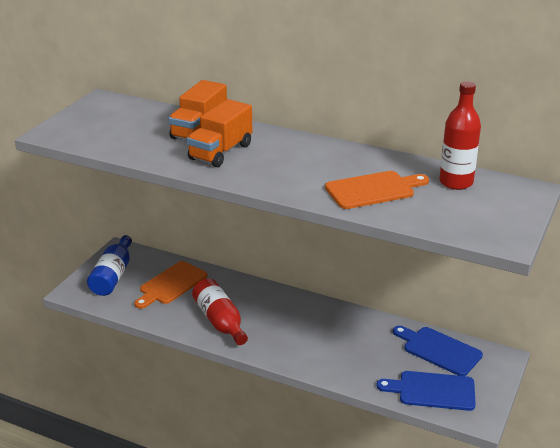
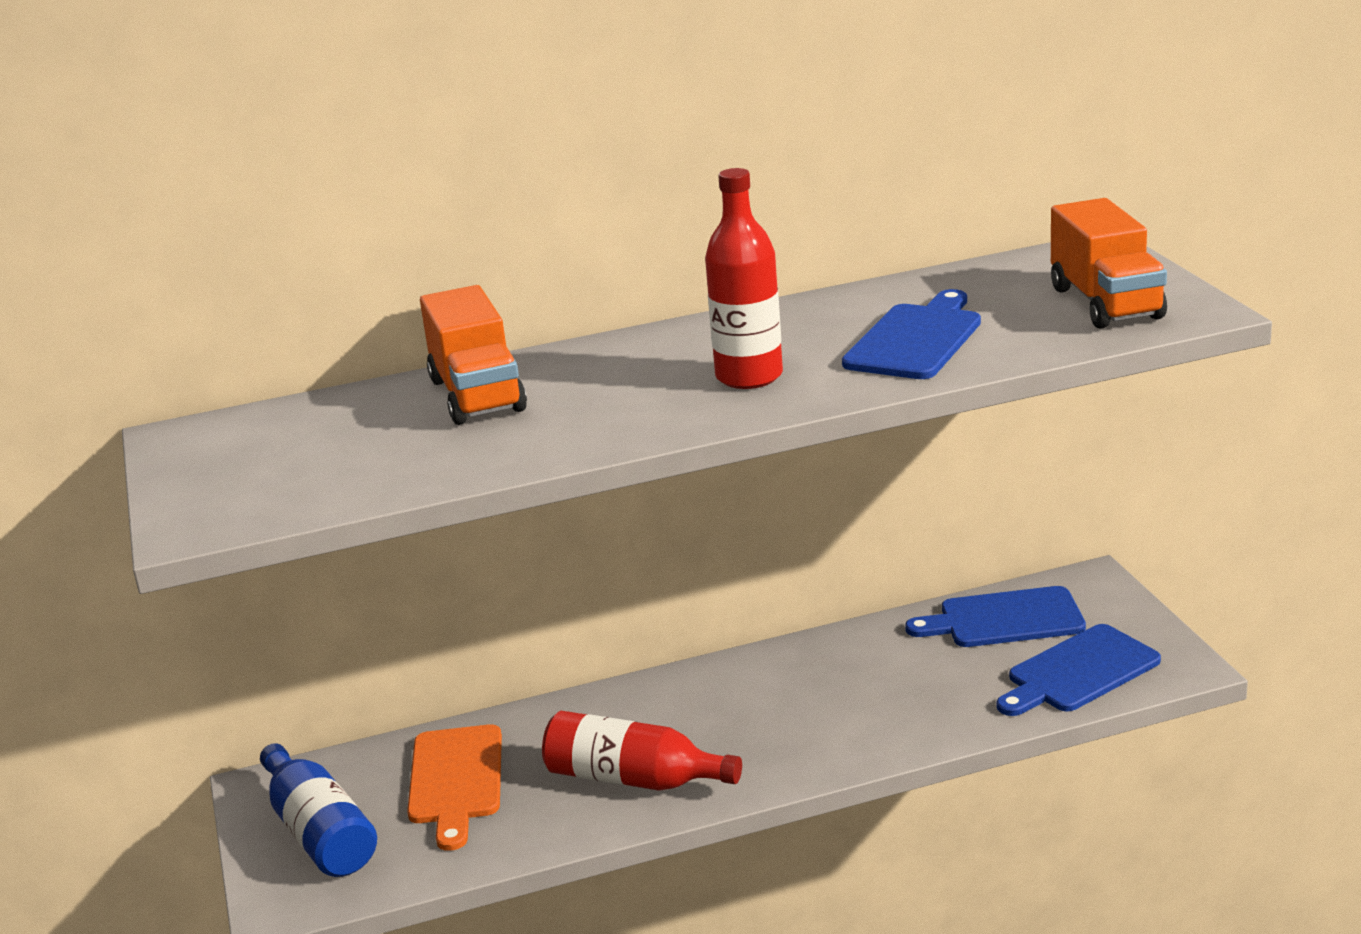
camera: 40 degrees left, 5 degrees down
orange truck [187,99,252,167] -> orange truck moved to [1051,198,1167,329]
orange cutting board [325,171,429,209] -> blue cutting board [842,289,981,379]
red bottle [439,81,481,190] -> red bottle moved to [705,168,783,389]

